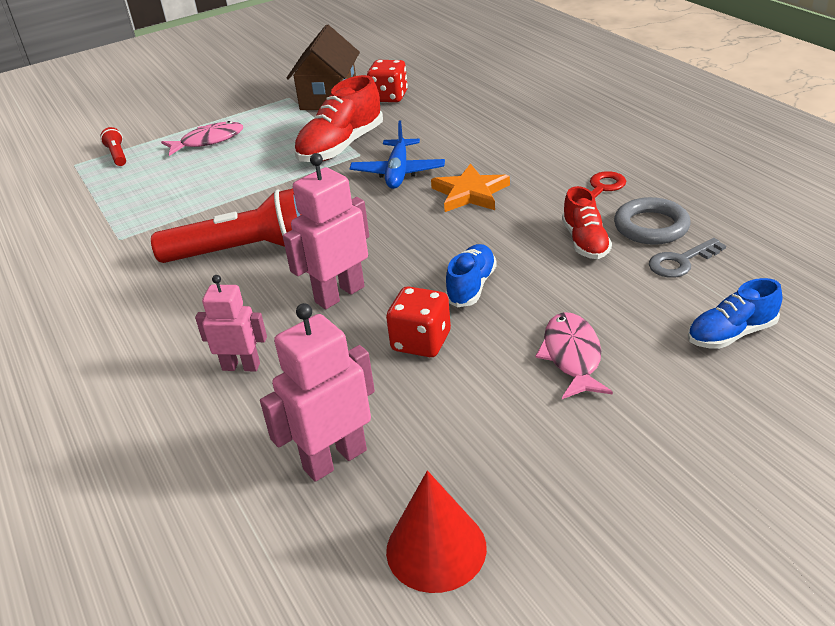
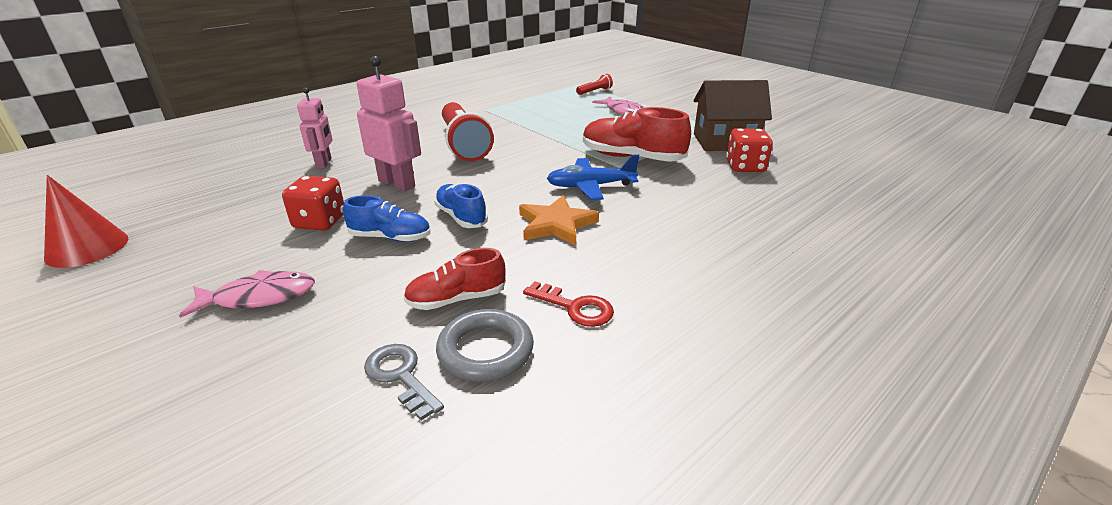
camera: 75 degrees right, 5 degrees down
pink robot [260,303,375,482] -> none
blue shoe [688,278,782,349] -> blue shoe moved to [434,183,488,228]

